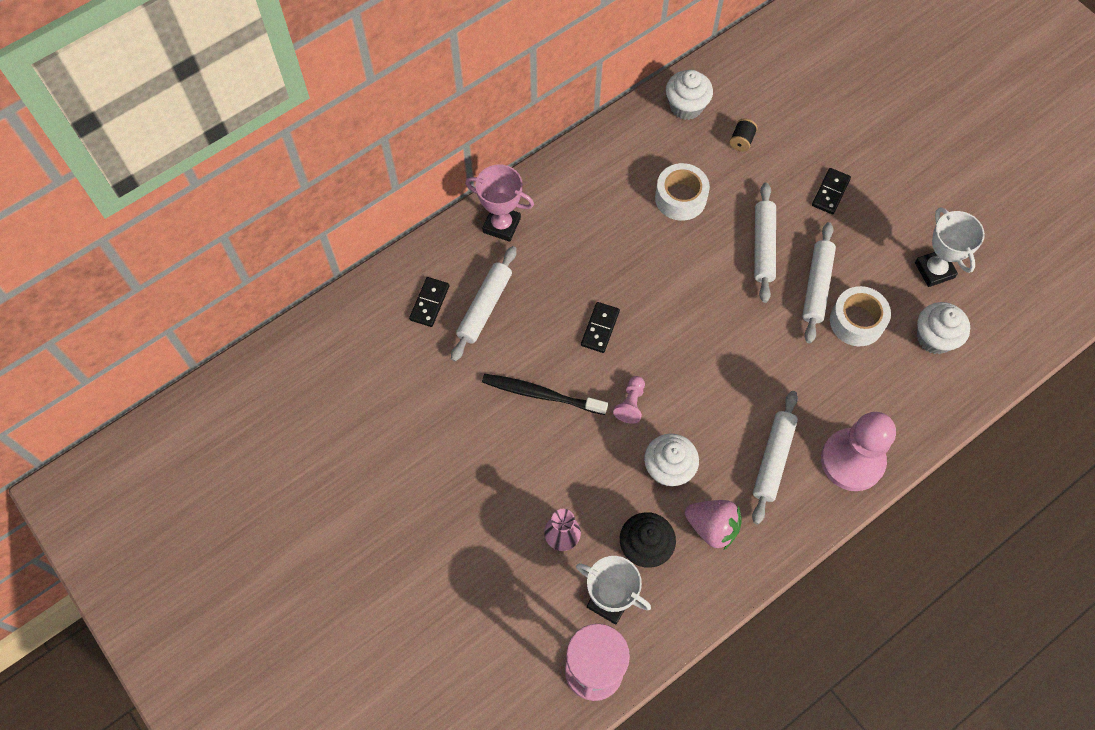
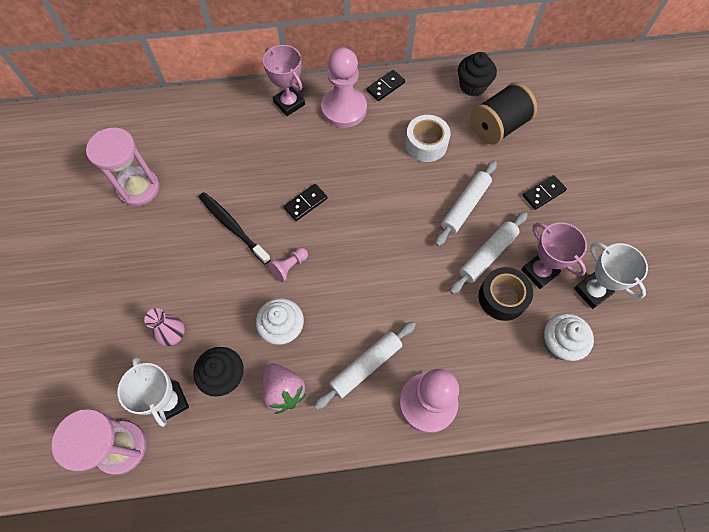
camera: 30 degrees right, 0 degrees up
black domino [409,277,449,327] -> black domino moved to [366,70,405,101]
white rolling pin [451,246,517,361] -> none
white cupcake [666,70,713,120] -> black cupcake [458,52,497,96]
black spool [729,118,758,152] -> black spool [471,82,537,145], size x2.34
white tape [830,286,891,346] -> black tape [478,267,533,321]
white trophy [915,207,985,287] -> white trophy turned 45 degrees counterclockwise [574,242,648,309]
none -> pink hourglass [86,128,160,206]
none -> pink pawn [321,48,367,128]
none -> pink trophy [521,222,587,289]

